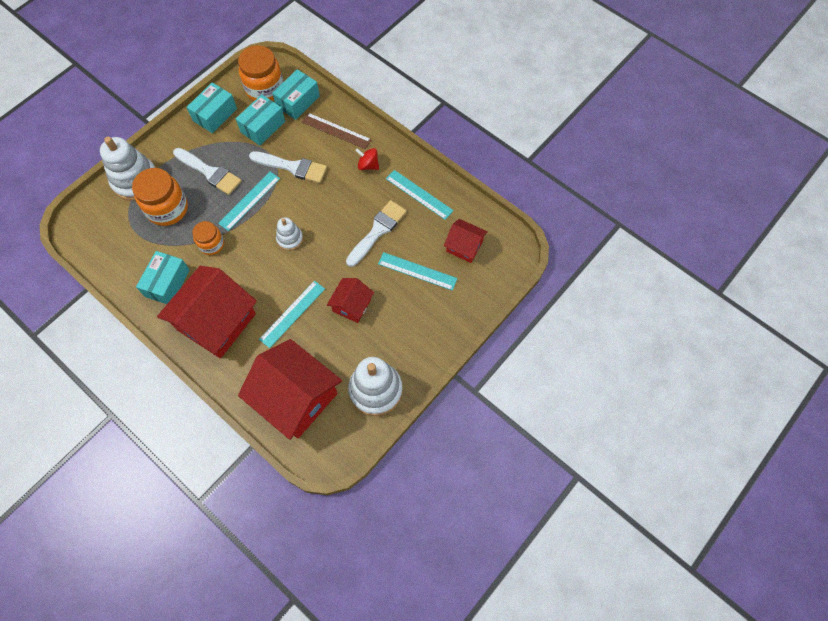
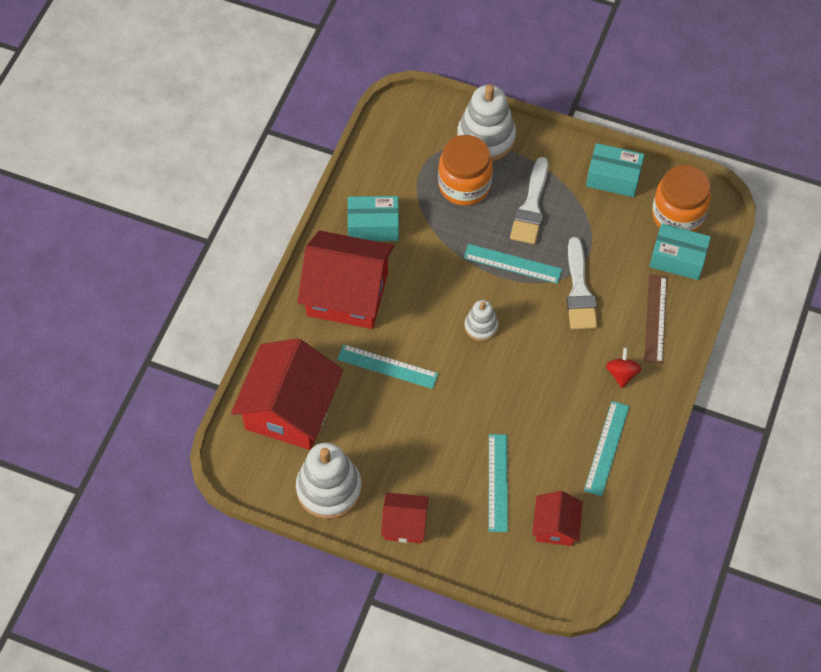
camera: 70 degrees right, 5 degrees down
orange jar [192,221,224,255] -> none
turquoise box [236,94,285,146] -> none
red house [327,278,374,323] -> red house moved to [381,493,429,543]
white brush [346,200,407,267] -> none

